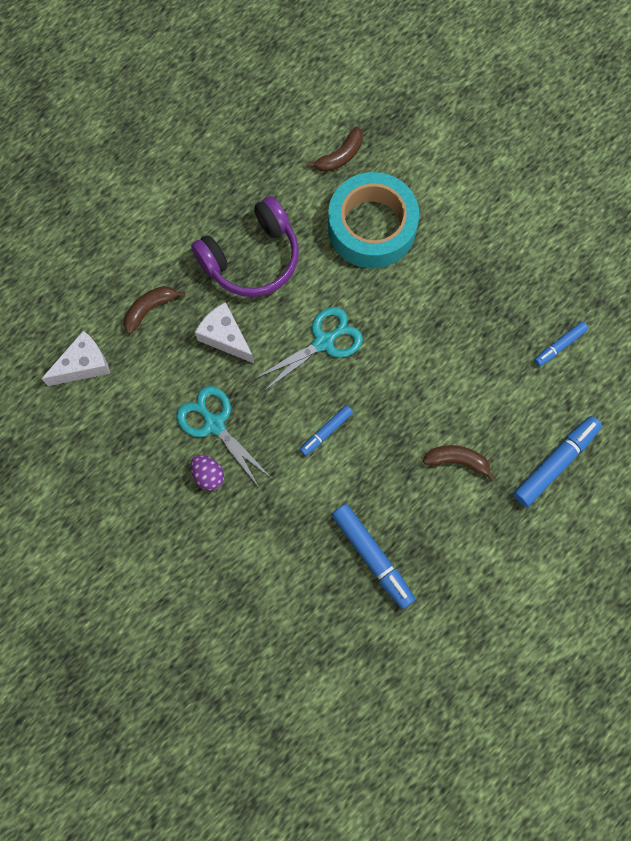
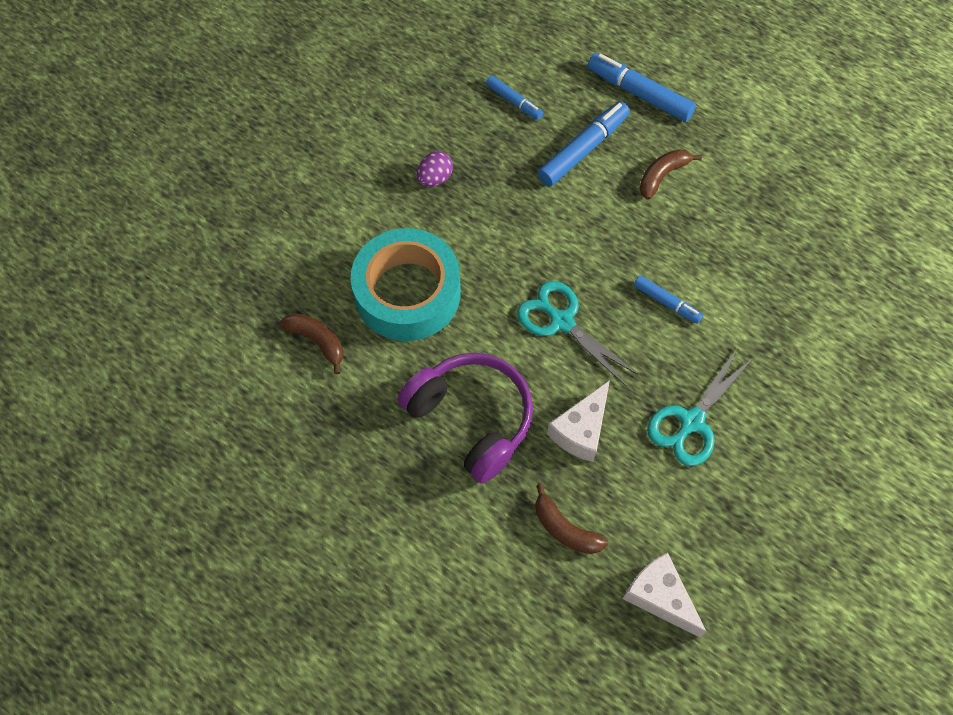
camera: 100 degrees left, 10 degrees down
purple egg [190,455,224,491] -> purple egg moved to [417,151,453,187]
blue marker [332,504,415,609] -> blue marker moved to [538,101,630,186]
brown banana [423,445,495,482] -> brown banana turned 45 degrees clockwise [639,149,702,200]

